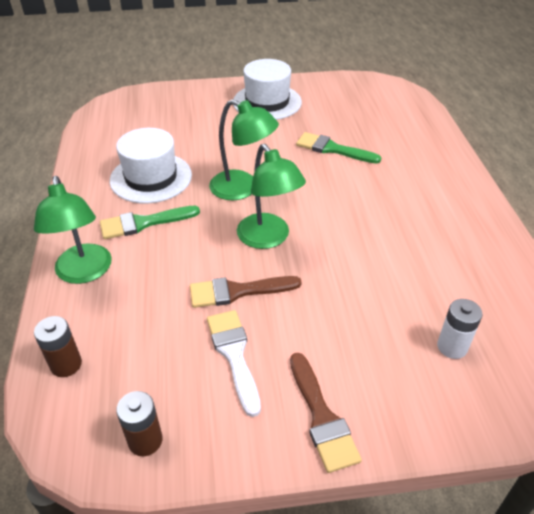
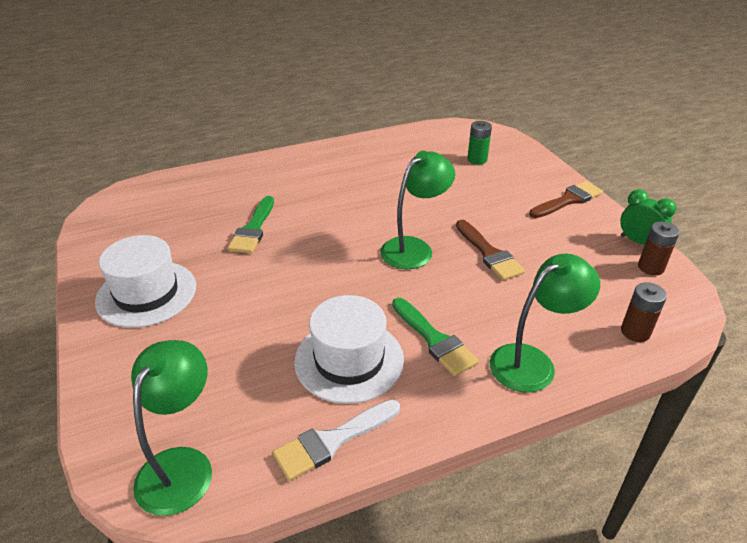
camera: 105 degrees left, 5 degrees down
white brush [207,310,261,417] -> white brush moved to [273,400,400,481]
green lamp [209,99,279,200] -> green lamp moved to [131,340,212,516]
white battery [437,299,483,359] -> green battery [467,121,492,165]
none -> green clock [620,189,677,244]

